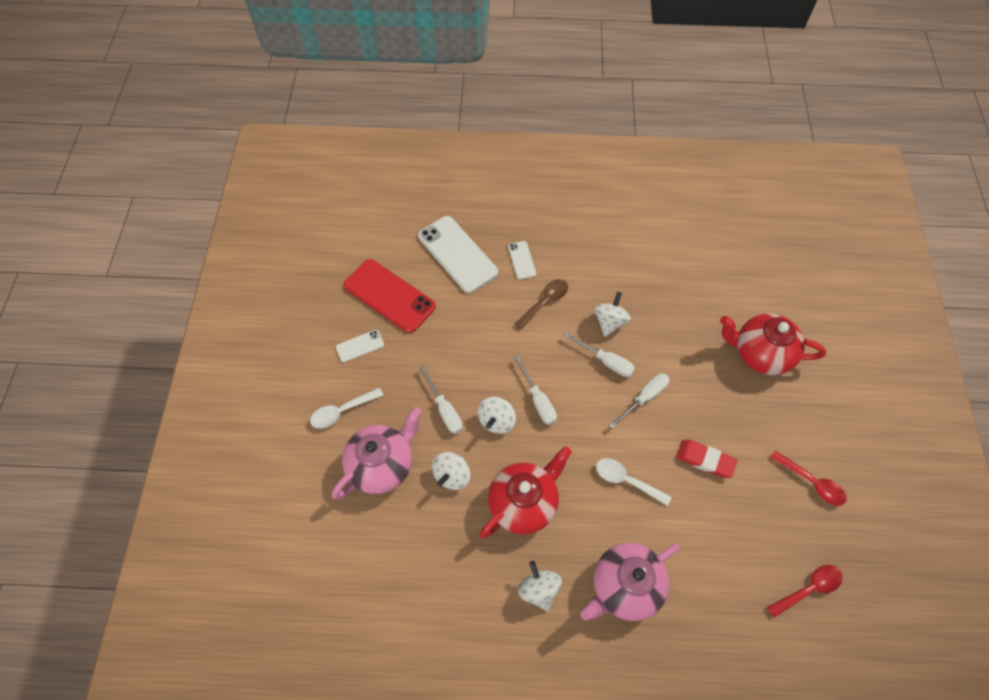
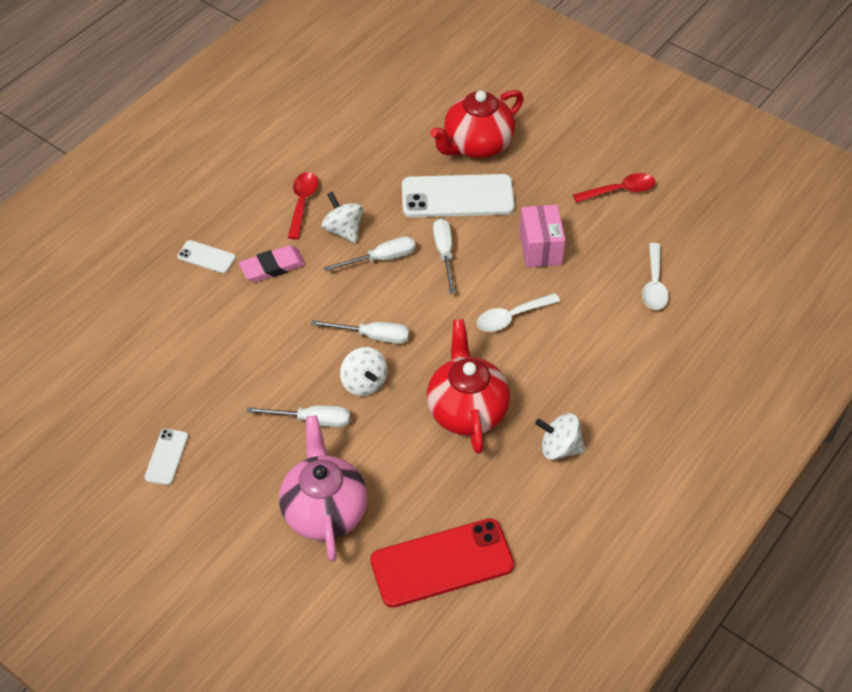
camera: 55 degrees left, 10 degrees down
white spoon [310,387,383,429] -> white spoon moved to [642,243,669,310]
red phone [344,259,436,333] -> red phone moved to [370,518,514,608]
white phone [418,216,498,293] -> white phone moved to [402,174,515,217]
white spinning top [432,452,471,490] -> none
brown spoon [514,279,568,330] -> pink eraser [239,245,306,282]
pink teapot [580,543,680,621] -> none
red eraser [676,440,737,478] -> pink box [519,205,565,268]
red spoon [767,565,843,618] -> red spoon moved to [288,172,318,240]

